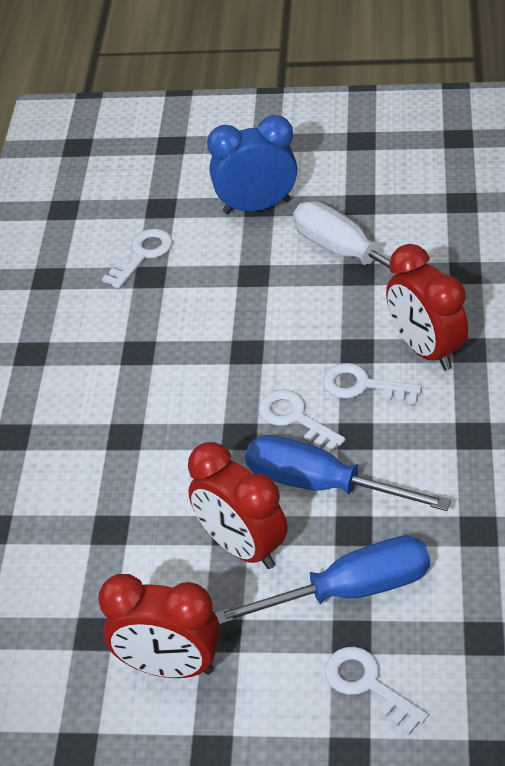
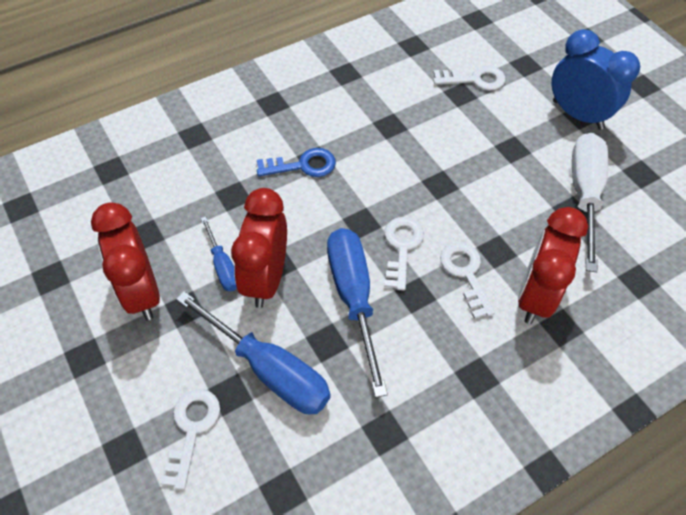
camera: 50 degrees right, 10 degrees up
none -> blue screwdriver [201,217,237,291]
none -> blue key [257,148,336,177]

